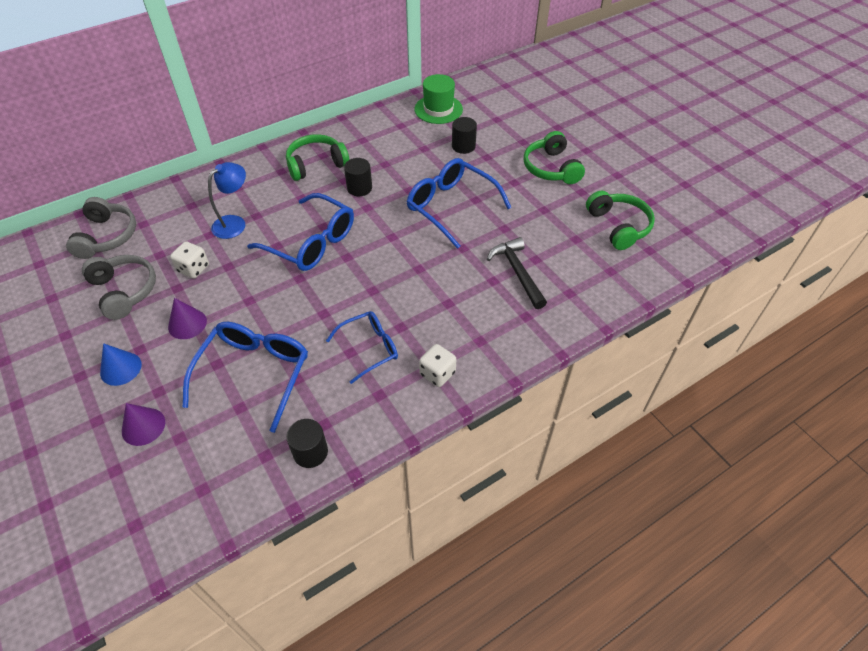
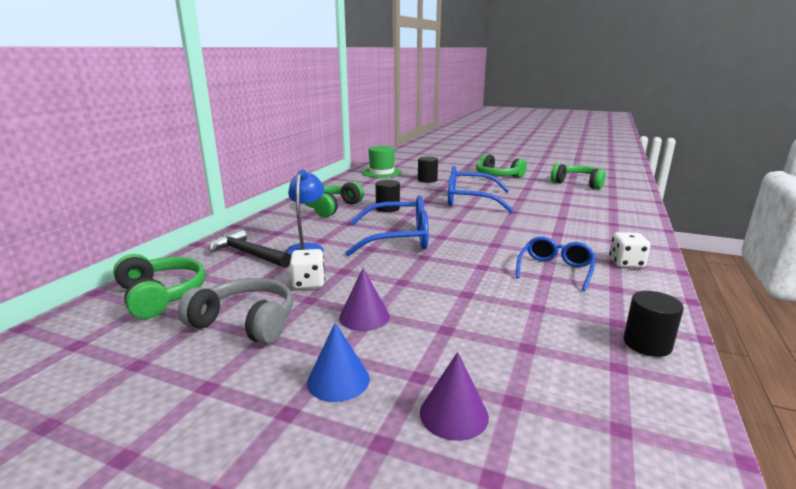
camera: 35 degrees left, 30 degrees down
grey headphones [66,197,136,259] -> green headphones [113,254,206,319]
blue glasses [183,322,308,433] -> none
black hammer [487,237,547,309] -> black hammer moved to [210,229,291,268]

